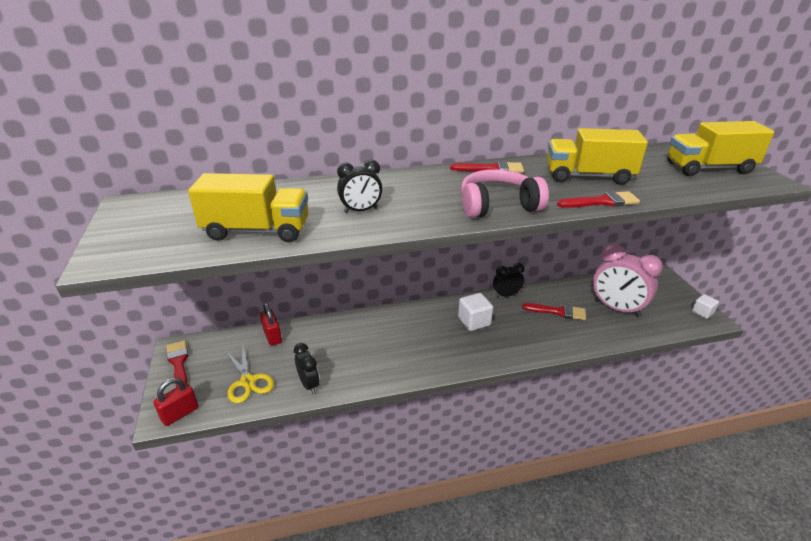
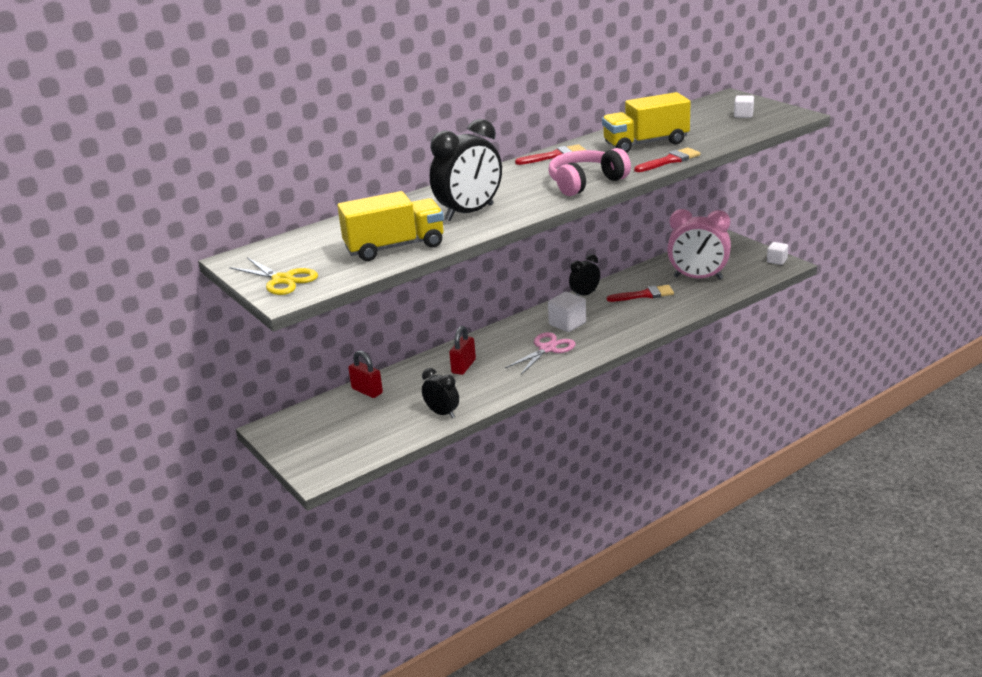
camera: 20 degrees left, 5 degrees down
red padlock [153,378,198,426] -> red padlock moved to [449,326,476,375]
red brush [166,340,188,388] -> none
yellow scissors [226,345,274,403] -> yellow scissors moved to [229,257,318,295]
black clock [337,160,382,213] -> black clock [430,119,502,221], size x1.81
yellow truck [667,121,774,176] -> white cube [734,95,754,118]
none -> pink scissors [505,332,576,375]

